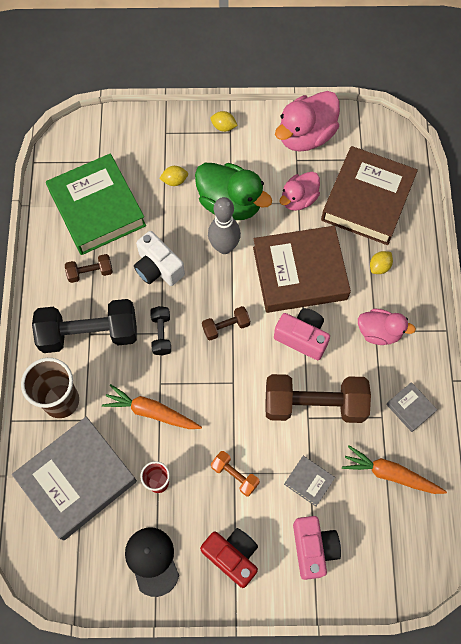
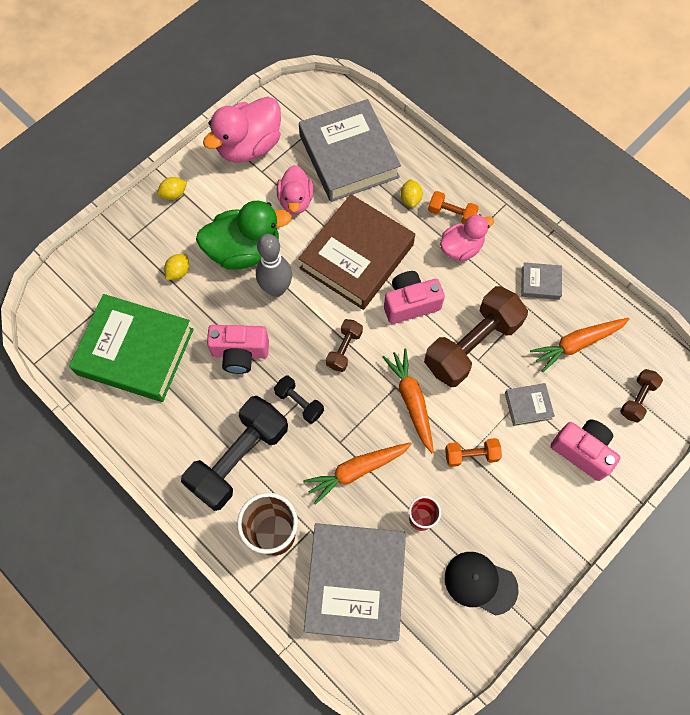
camera: 45 degrees left, 0 degrees up
brown dumbbell [65,254,113,283] -> brown dumbbell moved to [620,369,663,423]
white camera [134,231,185,286] -> pink camera [207,325,269,374]
red camera [200,528,258,588] -> none
pink duck [275,91,340,152] -> pink duck turned 45 degrees clockwise [203,96,281,163]
brown book [321,146,418,245] -> grey book [299,99,401,202]
none -> orange carrot [382,349,434,453]
none -> orange dumbbell [428,191,479,224]

